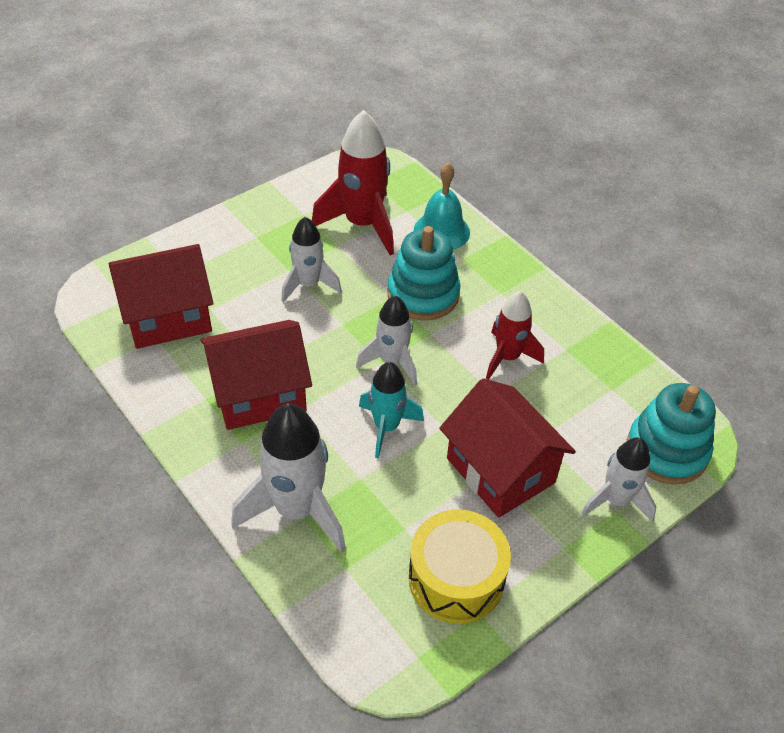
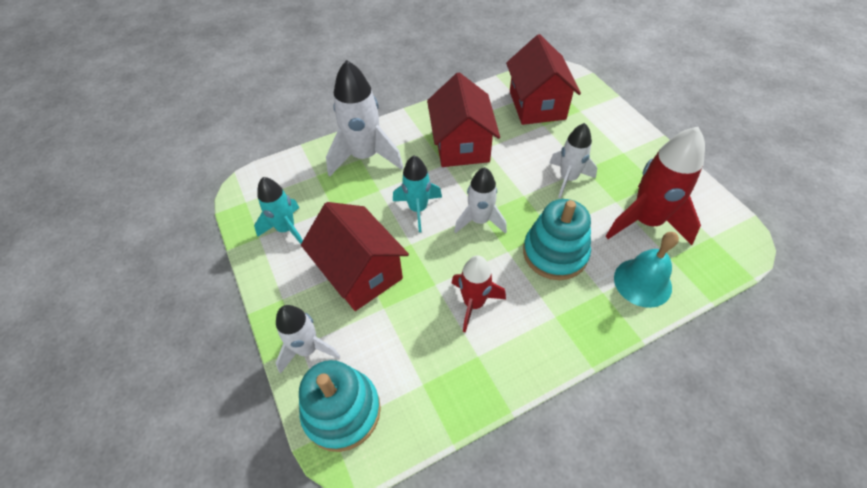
camera: 105 degrees right, 5 degrees up
yellow drum [408,509,511,624] -> turquoise rocket [254,177,303,244]
red house [439,378,576,518] -> red house turned 75 degrees clockwise [301,202,409,311]

